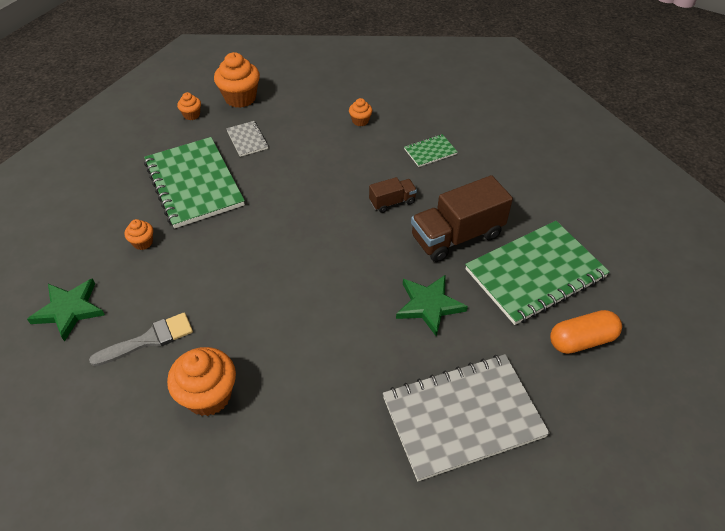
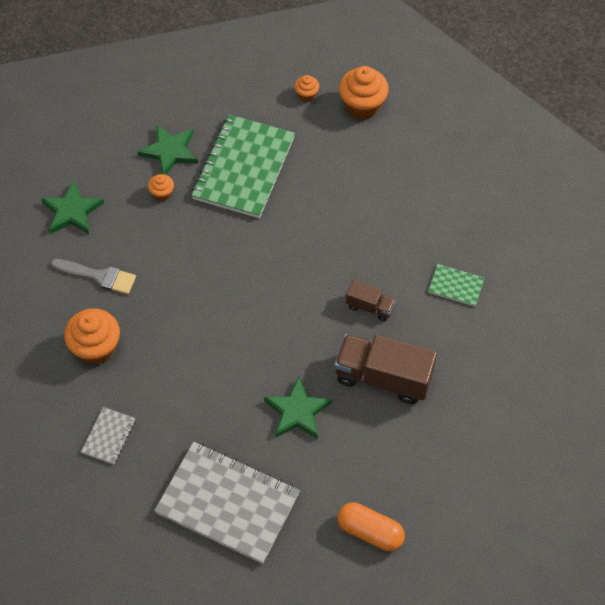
camera: 45 degrees right, 10 degrees up
grey notebook [226,121,268,157] -> grey notebook moved to [81,407,135,465]
orange cupcake [349,98,372,127] -> none
green notebook [465,221,610,325] -> none
none -> green star [137,124,198,175]

